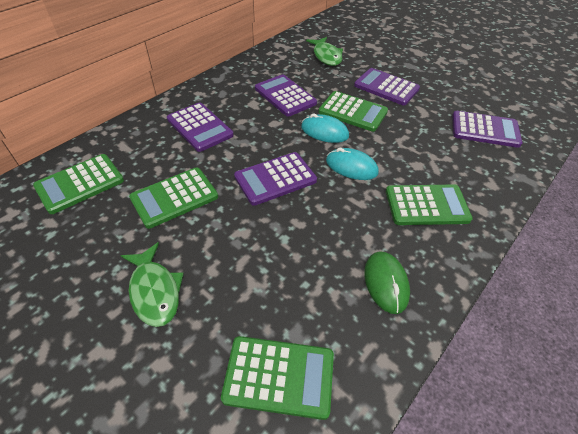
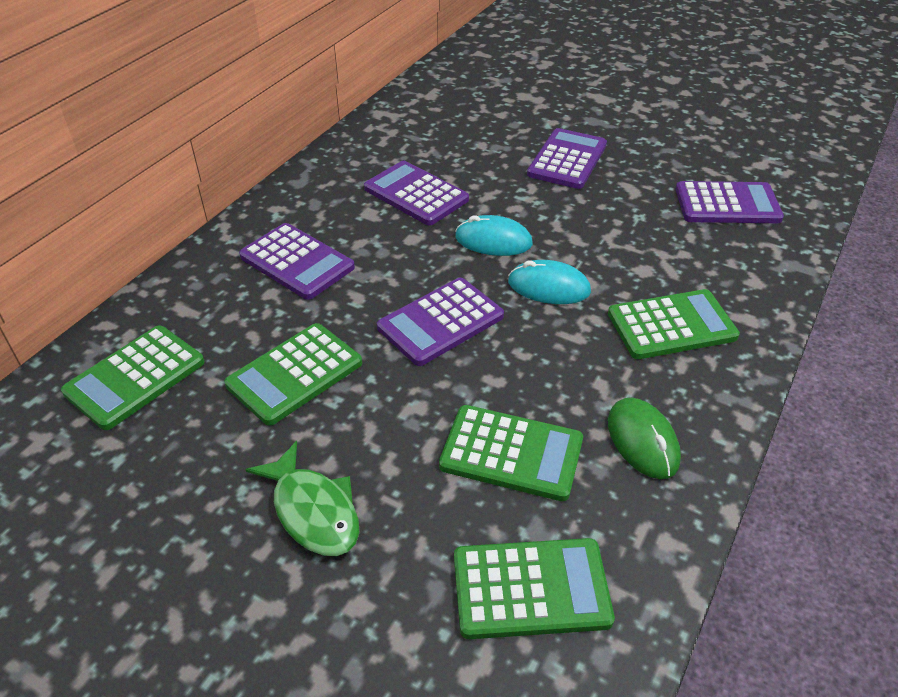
camera: 10 degrees left, 5 degrees down
green fish [306,37,343,66] -> none
green calculator [318,91,388,132] -> green calculator moved to [439,405,583,501]
purple calculator [354,68,420,105] -> purple calculator turned 90 degrees clockwise [527,128,607,189]

